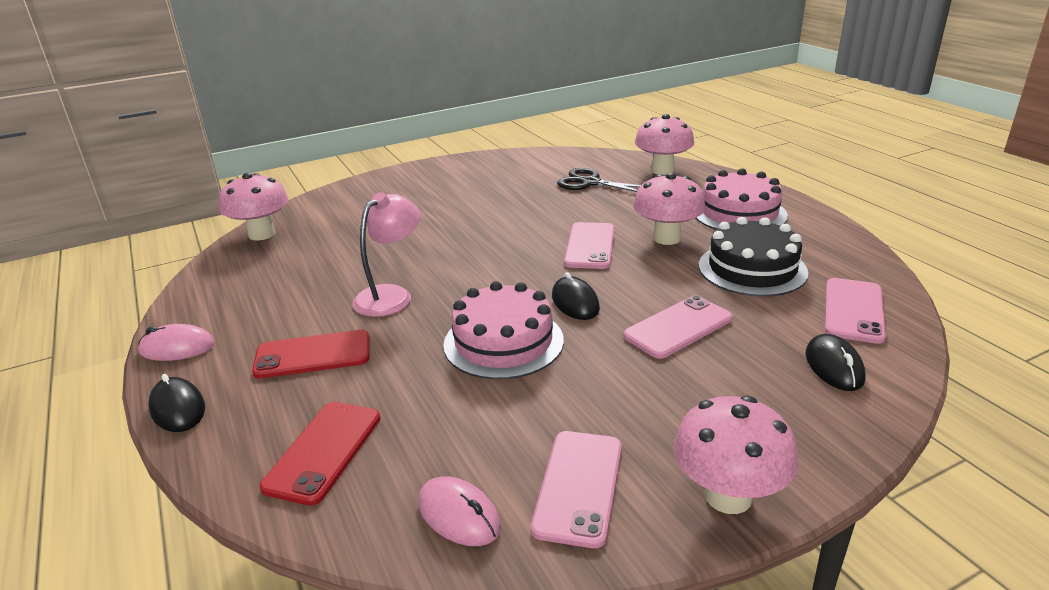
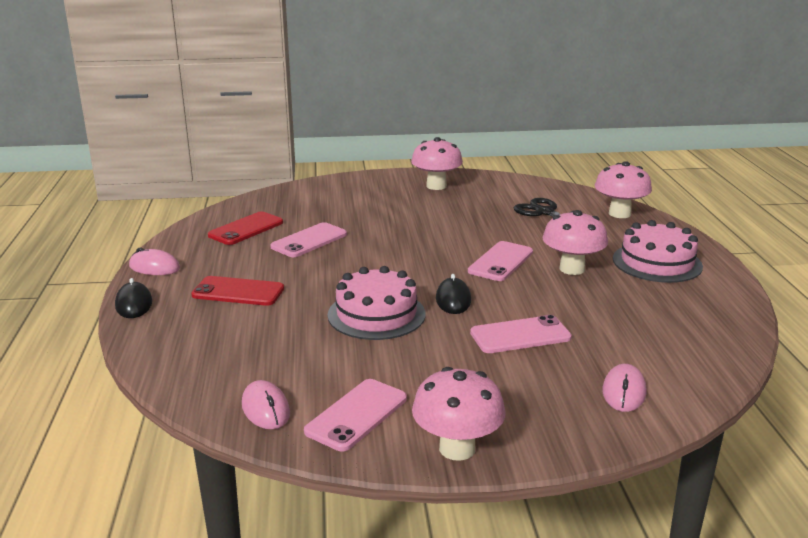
camera: 20 degrees right, 5 degrees down
pink mushroom [219,173,289,240] -> pink mushroom moved to [411,137,463,190]
red phone [260,402,381,506] -> red phone moved to [208,212,283,245]
pink lamp [352,192,420,317] -> none
black cake [699,217,808,297] -> none
black mouse [806,334,866,391] -> pink mouse [602,364,646,412]
pink phone [825,278,886,344] -> pink phone moved to [270,222,347,257]

